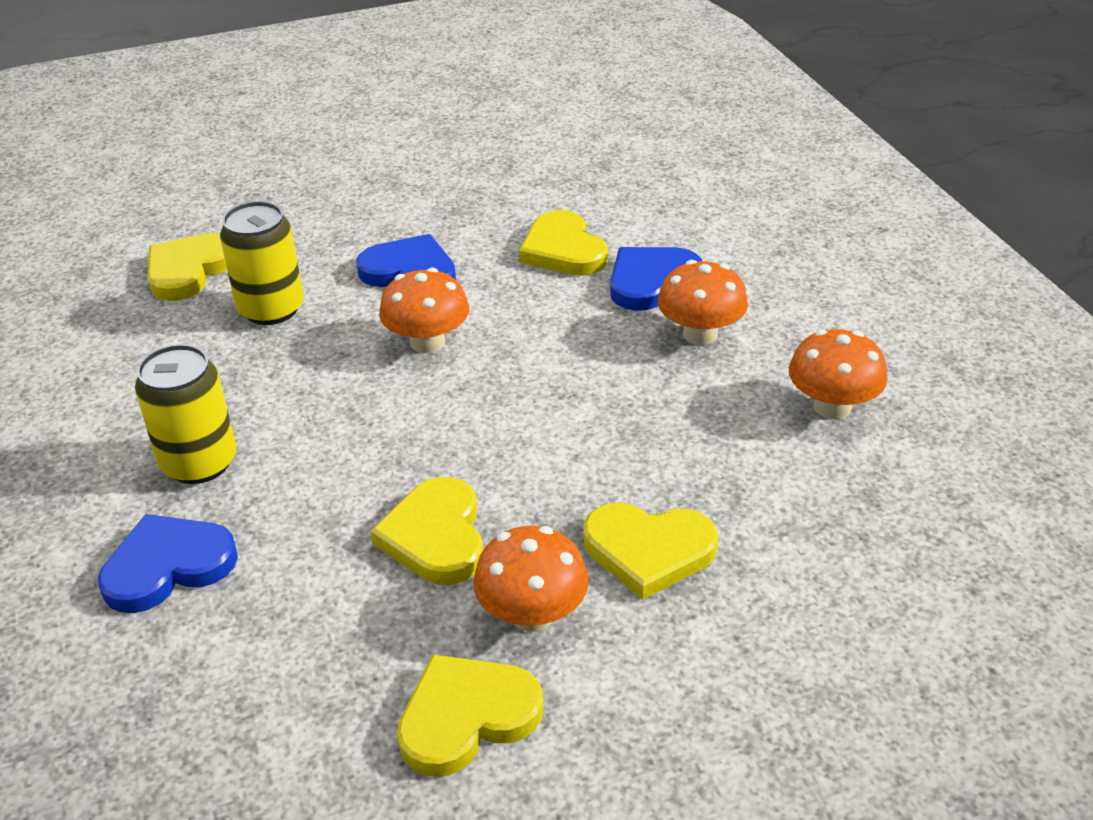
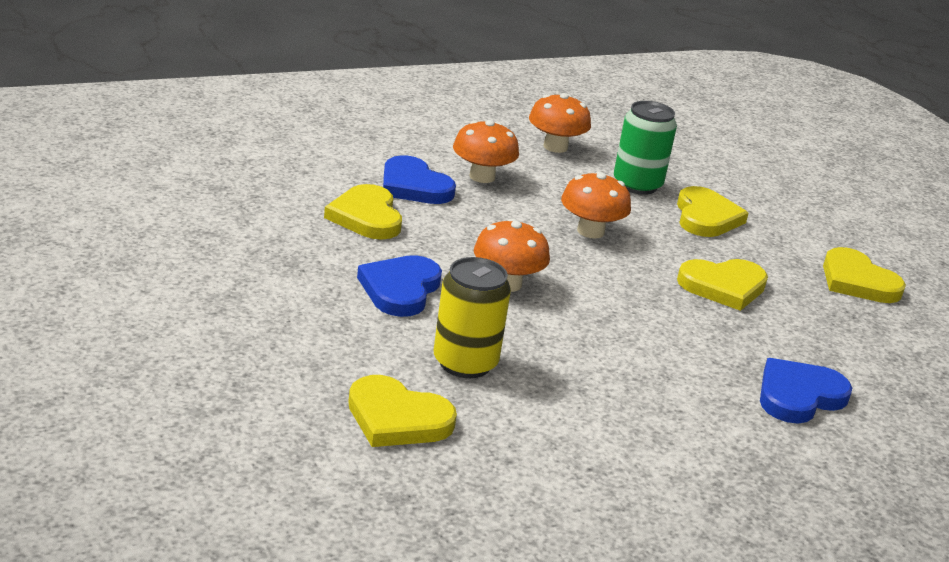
camera: 100 degrees left, 10 degrees down
blue heart [98,514,238,613] -> blue heart turned 90 degrees clockwise [760,358,852,423]
yellow can [135,344,236,484] -> none
orange mushroom [473,526,589,632] -> orange mushroom moved to [561,171,631,239]
yellow heart [519,210,608,276] -> yellow heart turned 105 degrees clockwise [324,184,402,240]
none -> green can [614,101,677,195]

